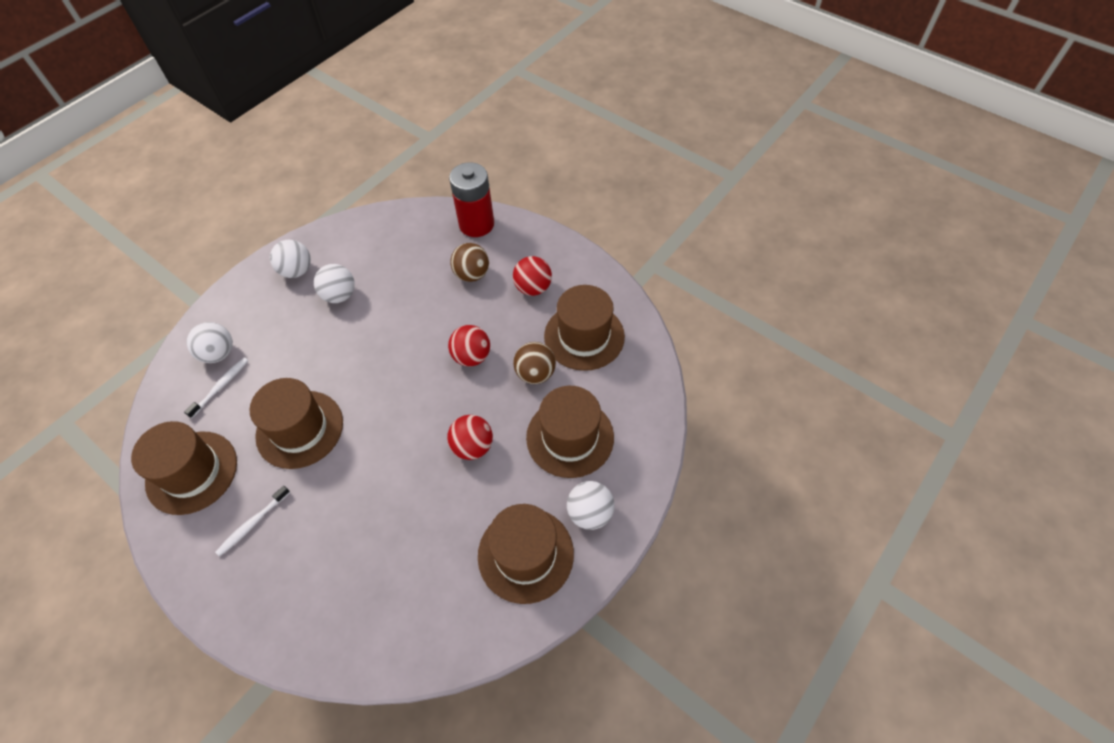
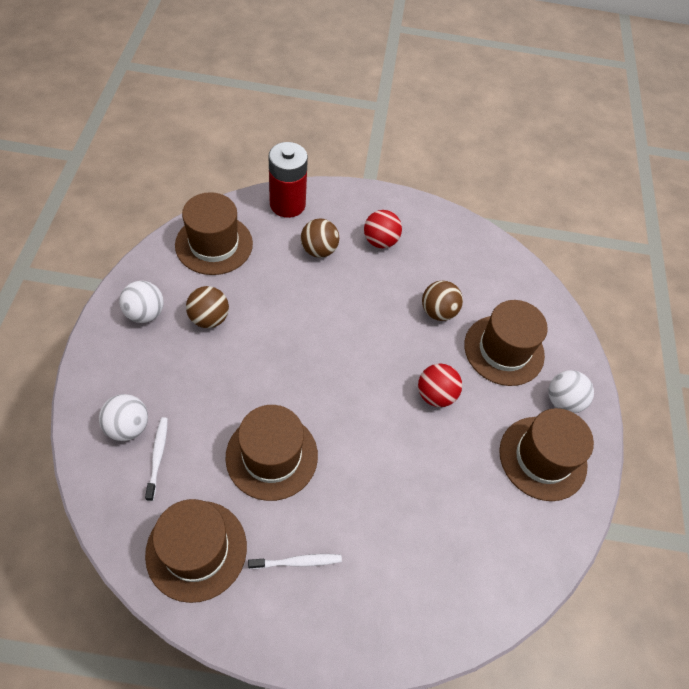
camera: 40 degrees left, 0 degrees up
white toothbrush [215,486,290,557] -> white toothbrush turned 105 degrees counterclockwise [248,554,342,569]
white ball [314,264,355,303] -> brown ball [186,286,229,328]
red ball [448,325,490,367] -> none
brown hat [544,285,625,371] -> brown hat moved to [175,192,253,275]

